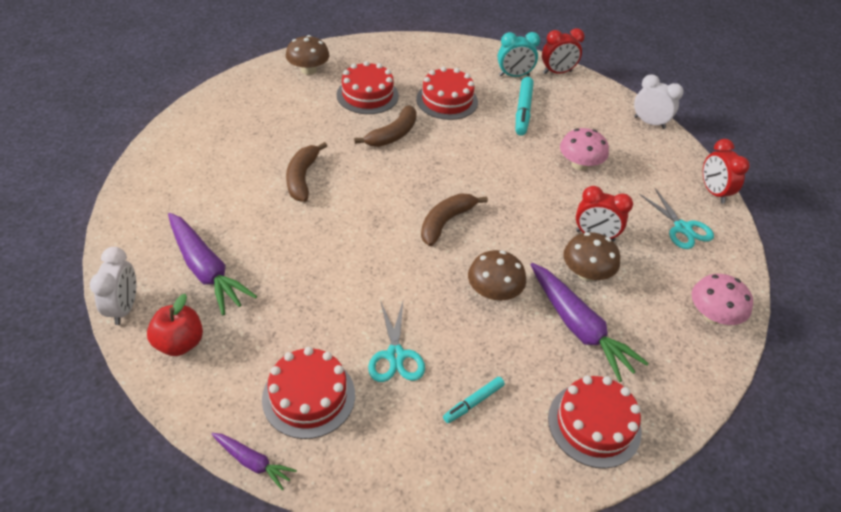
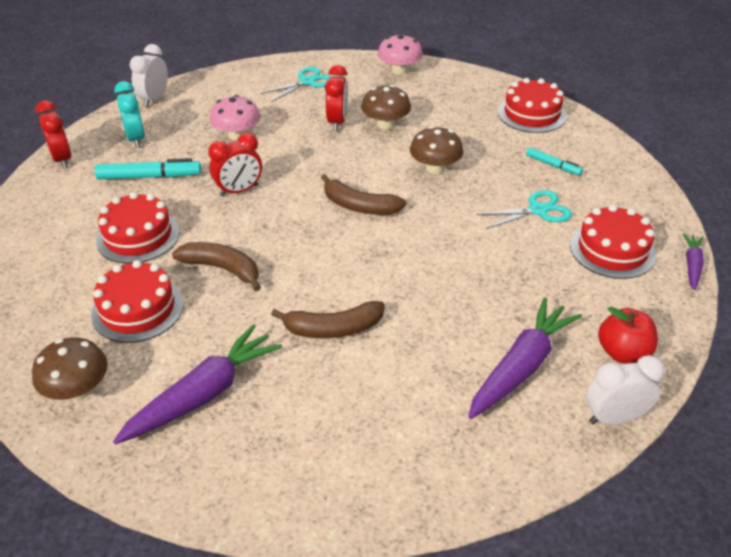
camera: 100 degrees left, 5 degrees down
turquoise clock [498,32,540,77] -> turquoise clock moved to [114,81,145,148]
purple carrot [530,263,649,382] -> purple carrot moved to [113,324,282,444]
red clock [703,139,750,204] -> red clock moved to [208,133,262,197]

